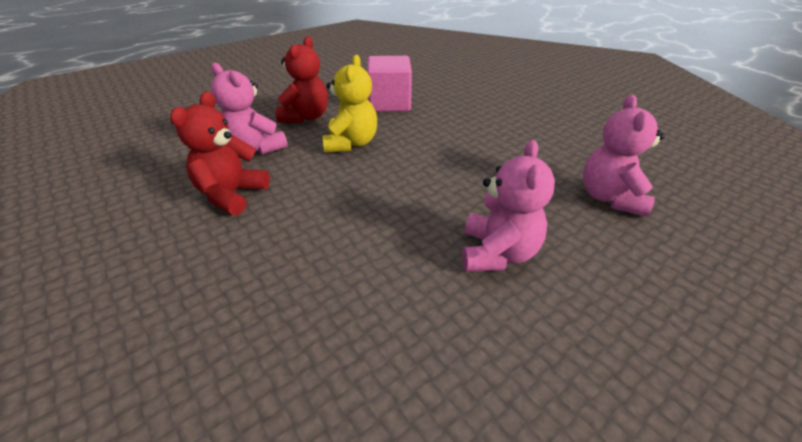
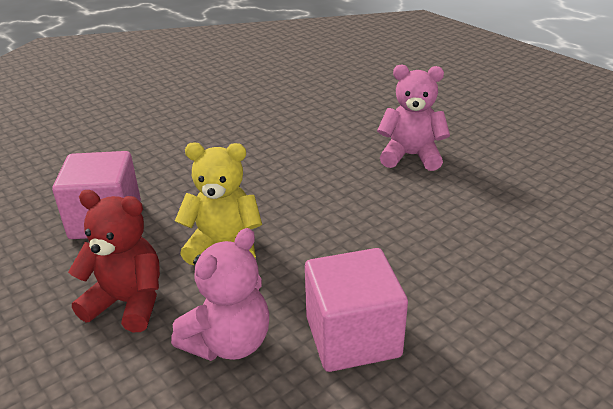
camera: 90 degrees left, 5 degrees down
red teddy bear [170,92,270,215] -> pink cube [305,248,408,372]
pink teddy bear [583,95,665,217] -> none

